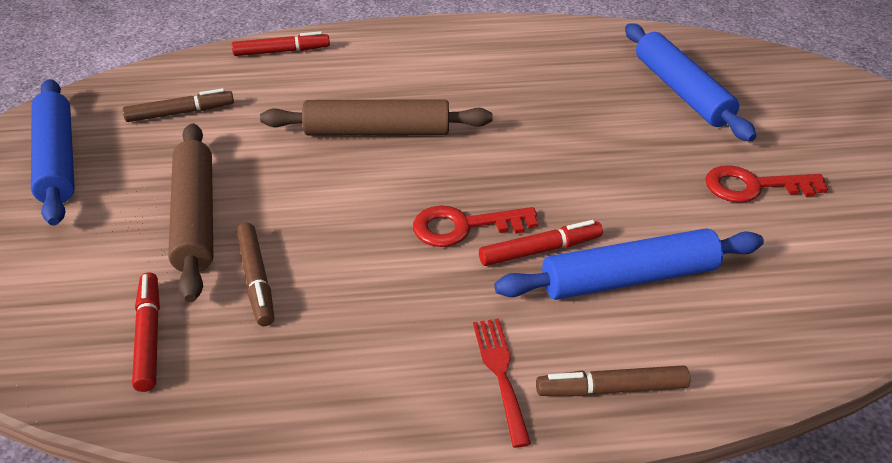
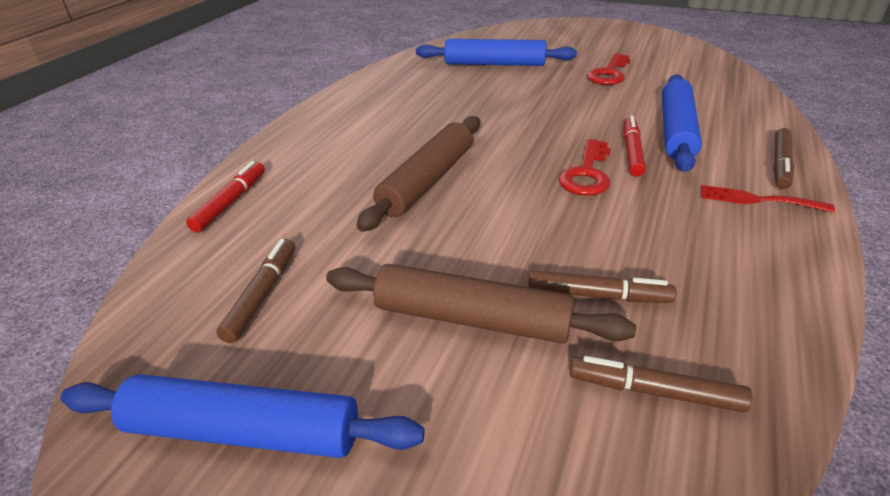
camera: 60 degrees left, 5 degrees down
red marker [132,272,160,392] -> brown marker [570,356,752,412]

